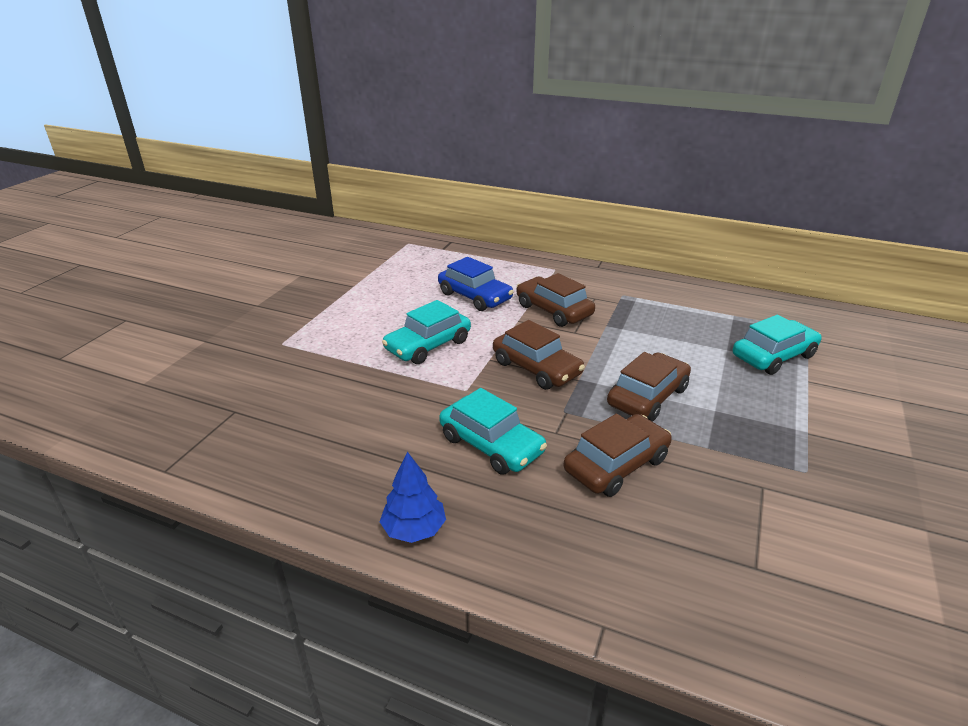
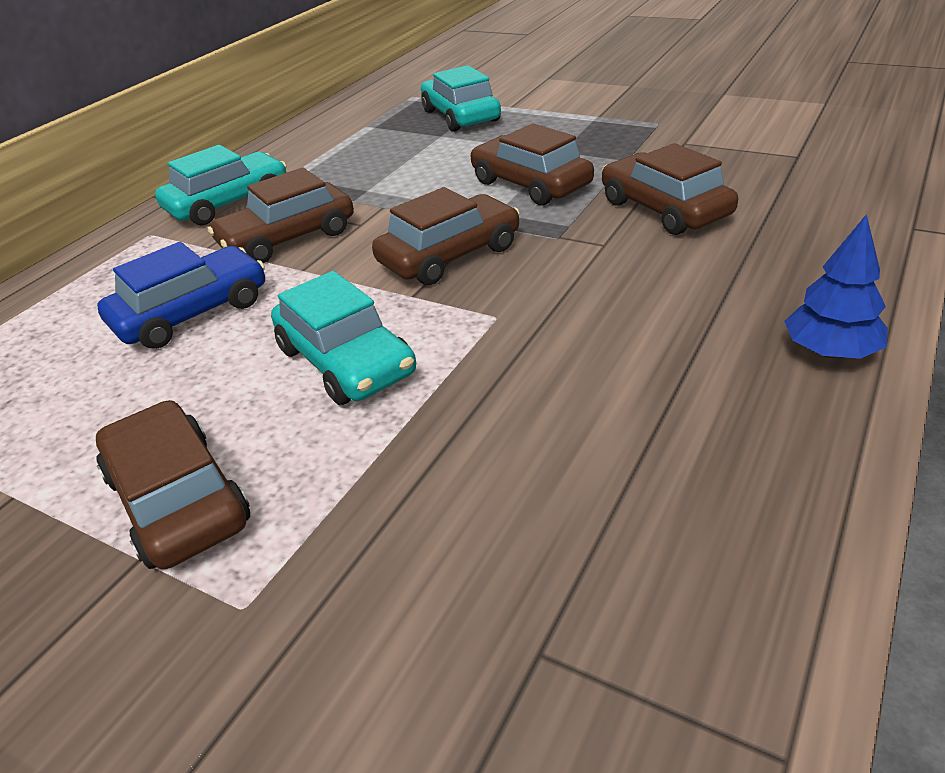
camera: 80 degrees left, 5 degrees up
turquoise car [439,388,547,475] -> turquoise car moved to [155,145,287,226]
none -> brown car [96,400,250,569]

